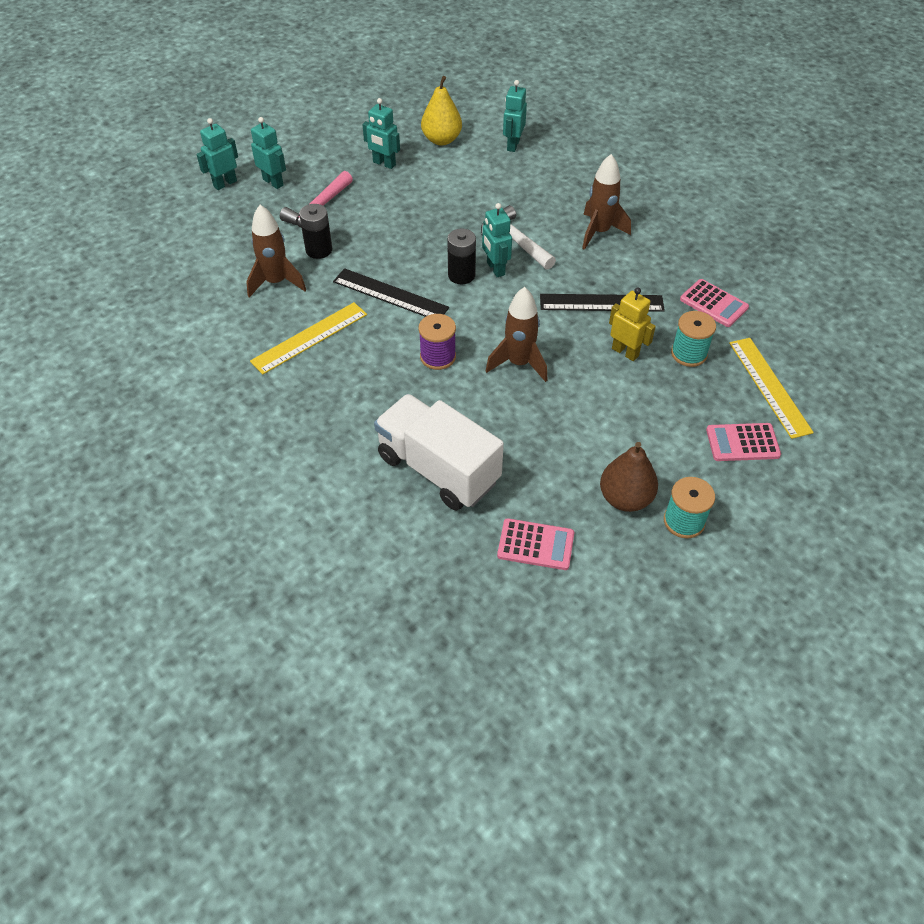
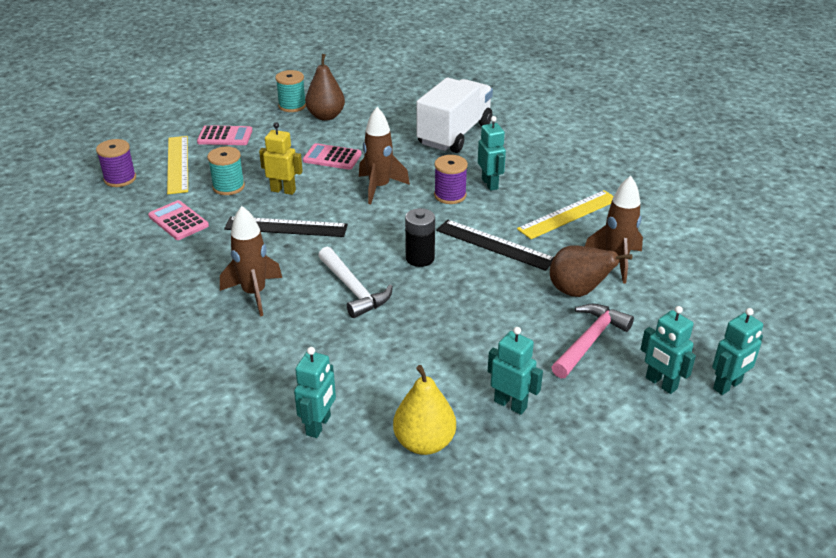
camera: 175 degrees left, 15 degrees down
black battery [299,204,332,259] -> brown pear [550,245,632,297]
white truck [374,394,504,511] -> white truck turned 105 degrees counterclockwise [416,78,493,153]
turquoise robot [482,203,512,277] -> turquoise robot moved to [478,116,506,191]
pink calculator [497,518,574,570] -> pink calculator moved to [303,143,362,170]
yellow robot [609,288,656,361] -> yellow robot turned 150 degrees clockwise [259,122,303,195]
none -> purple spool [96,139,136,187]

